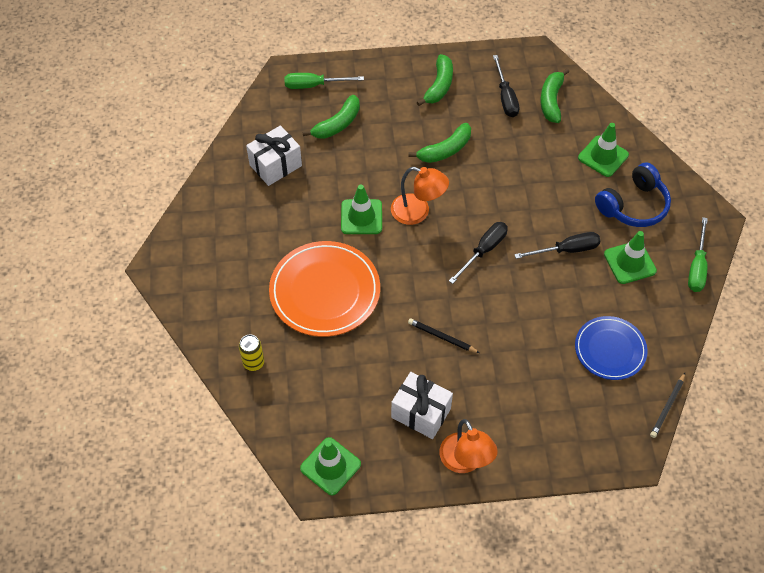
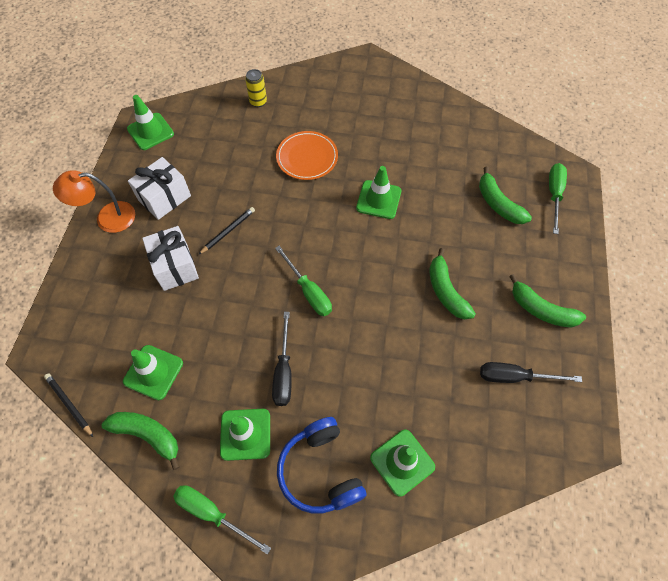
camera: 105 degrees right, 5 degrees up
white gift [246,125,302,186] -> white gift moved to [142,226,199,291]
orange plate [269,241,380,337] -> orange plate [276,131,338,180], size x0.63
orange lamp [391,167,449,225] -> none
black screwdriver [449,222,508,284] -> green screwdriver [275,246,332,316]
green banana [541,68,569,123] -> green banana moved to [101,412,180,470]
blue plate [575,316,648,380] -> green traffic cone [123,345,183,400]

